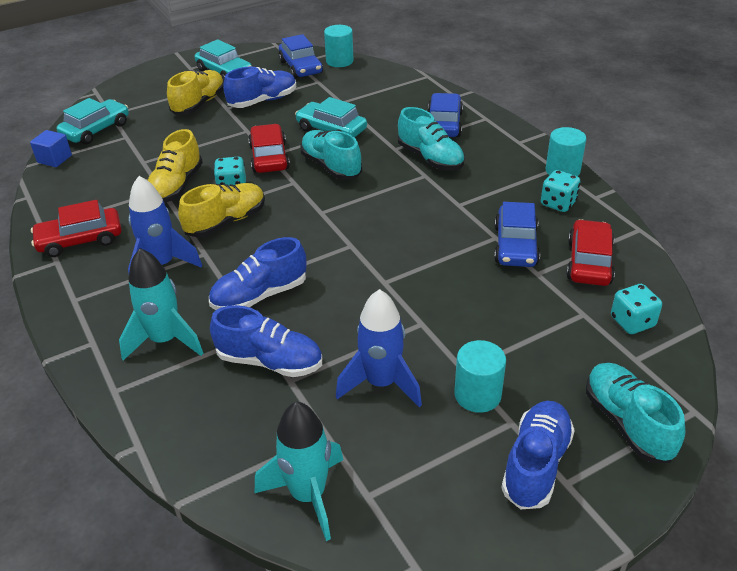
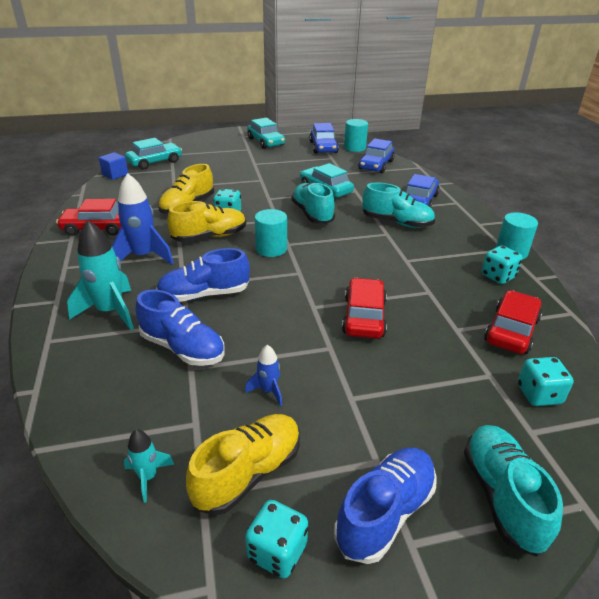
camera: 15 degrees right, 5 degrees down
yellow shoe [167,70,224,115] -> yellow shoe moved to [186,414,300,515]
blue shoe [223,66,297,108] -> none
red car [248,124,290,173] -> red car moved to [342,278,387,339]
turquoise rocket [255,402,344,541] -> turquoise rocket [124,429,174,503], size x0.51
blue rocket [336,289,422,407] -> blue rocket [245,345,282,406], size x0.51
turquoise shoe [398,107,465,170] -> turquoise shoe turned 45 degrees counterclockwise [362,182,435,228]
turquoise cylinder [454,340,506,413] -> turquoise cylinder moved to [255,209,287,257]
blue car [494,202,540,267] -> blue car moved to [358,138,395,173]
none -> turquoise dice [245,500,308,578]

